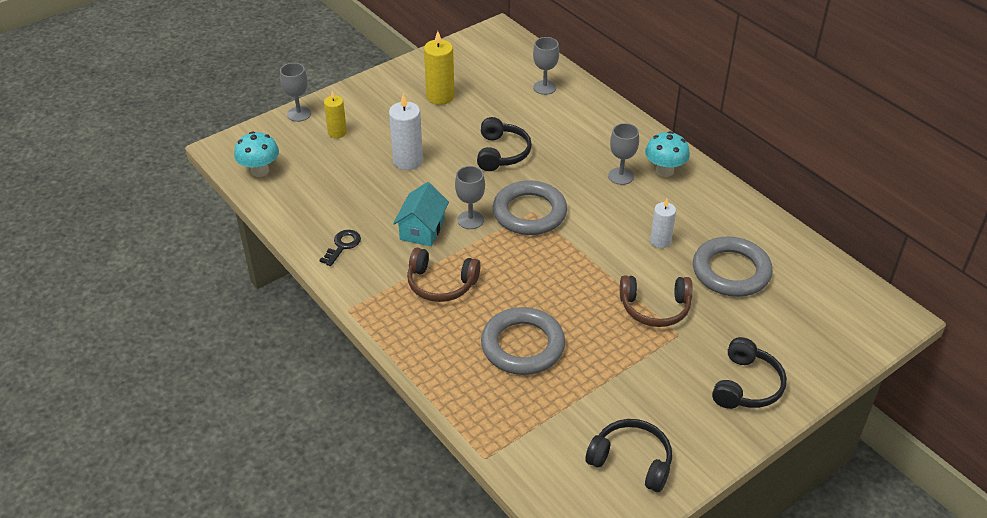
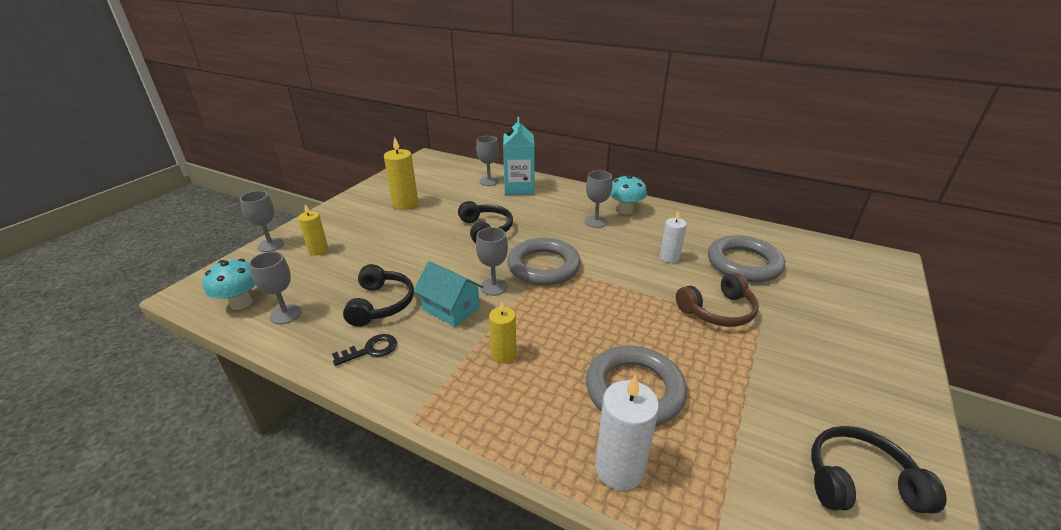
camera: 25 degrees left, 10 degrees down
black key [319,230,361,266] -> black key turned 60 degrees clockwise [332,334,397,366]
white candle [389,94,423,170] -> white candle moved to [595,374,659,491]
turquoise house [393,182,449,246] -> turquoise house turned 45 degrees counterclockwise [414,261,484,327]
brown headphones [407,248,480,302] -> yellow candle [489,301,516,363]
black headphones [712,337,787,409] -> black headphones moved to [343,264,414,327]
none -> grey goblet [249,251,302,324]
none -> turquoise carton [503,117,535,195]

